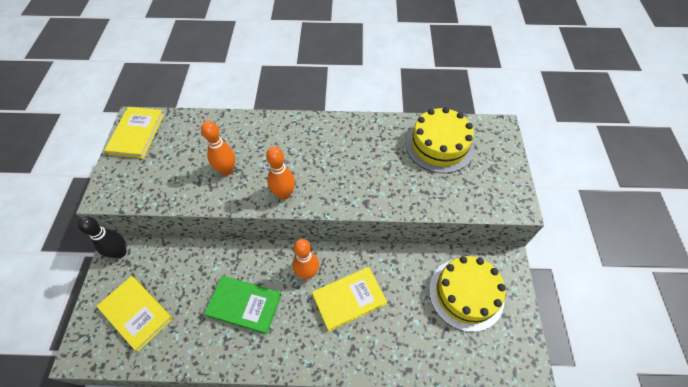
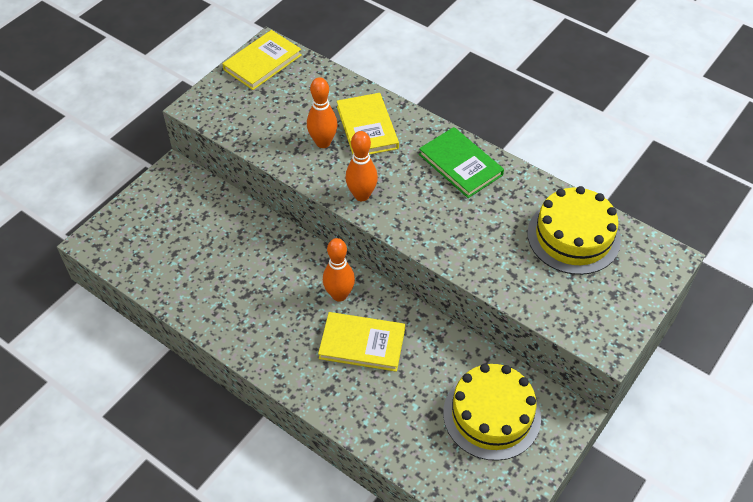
camera: 35 degrees right, 5 degrees down
black bowling pin [78,216,127,258] -> none
yellow book [96,276,173,352] -> yellow book moved to [337,93,399,155]
green book [205,276,281,334] -> green book moved to [419,127,504,198]

